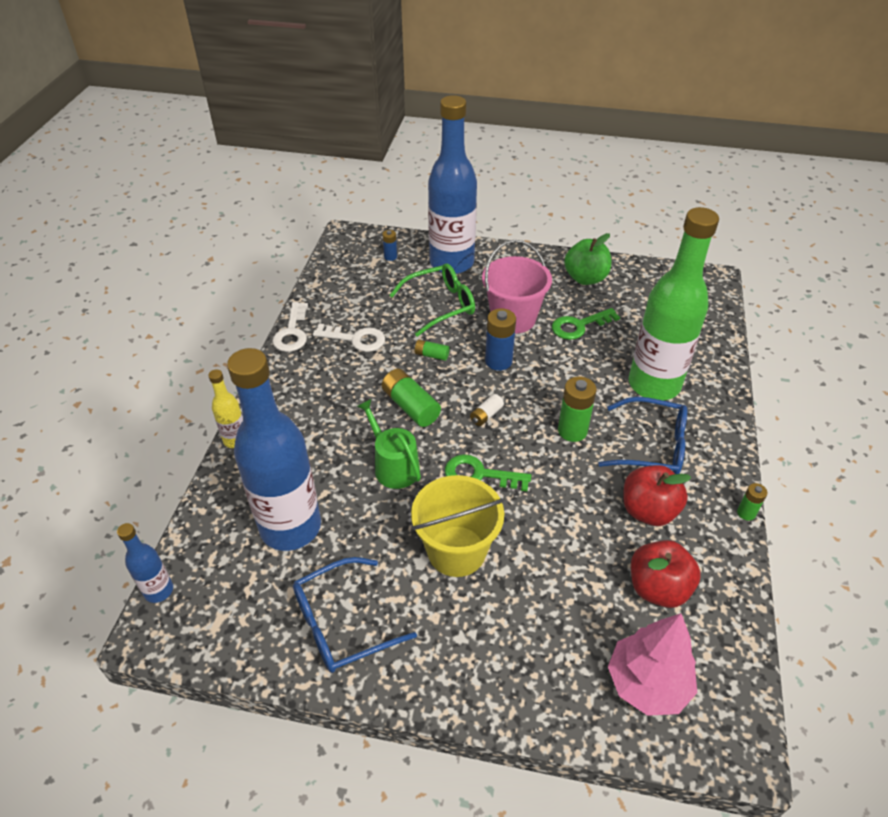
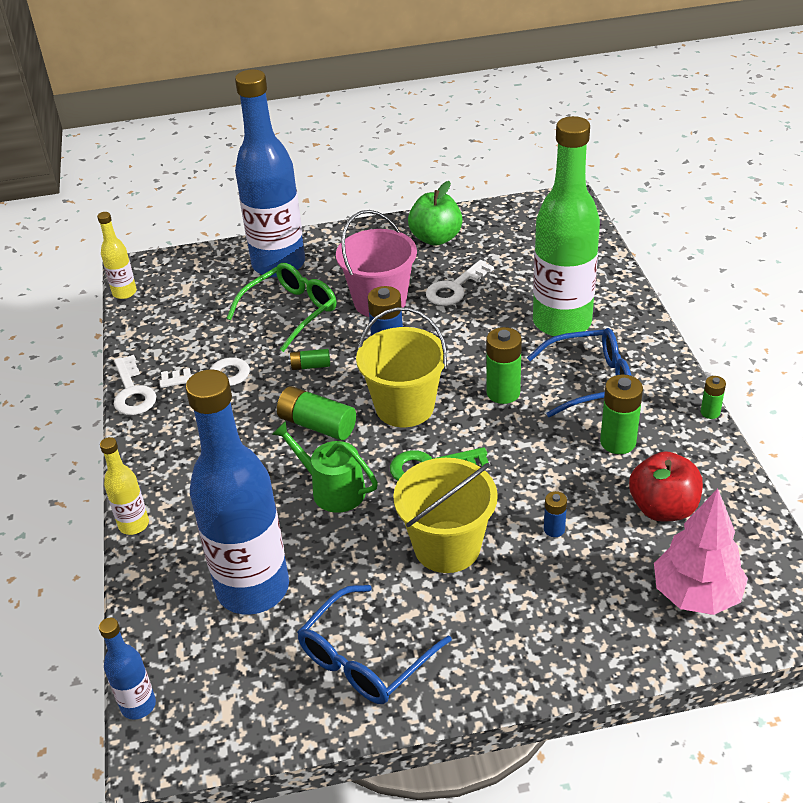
camera: 20 degrees left, 5 degrees down
blue battery [382,230,397,261] -> blue battery moved to [544,491,567,537]
white battery [470,394,504,426] -> yellow bucket [356,307,447,427]
green key [552,308,620,340] -> white key [426,260,494,306]
red apple [623,465,691,526] -> green battery [600,374,643,454]
none -> yellow bottle [97,212,137,299]

